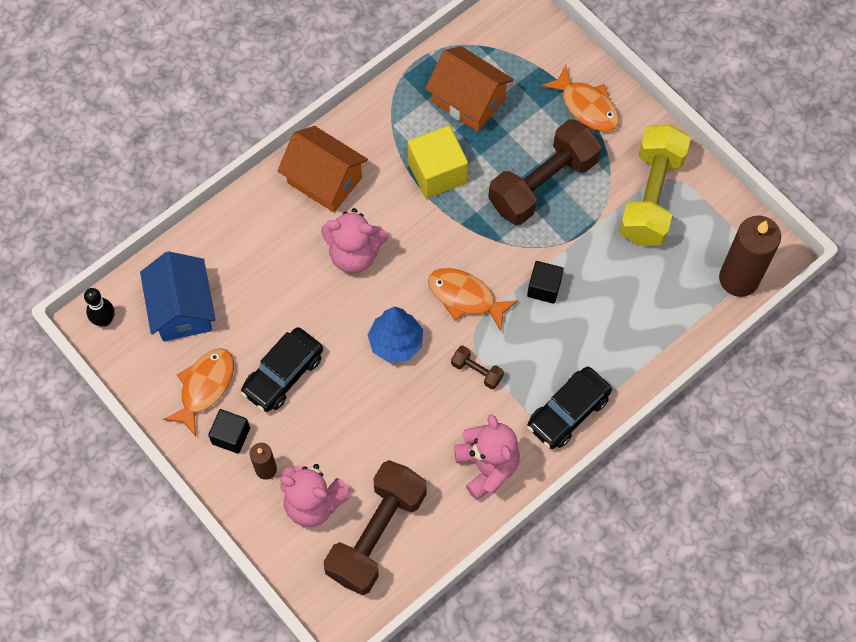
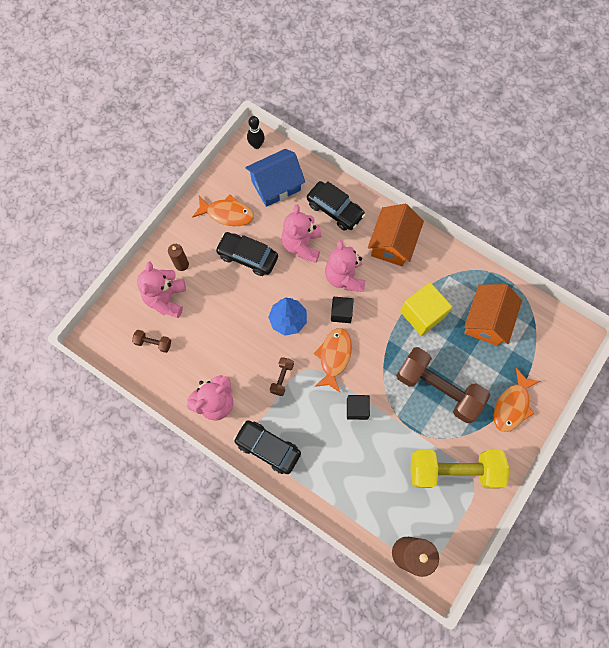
camera: 75 degrees right, 5 degrees up
black cube [208,409,250,454] -> black cube moved to [331,297,354,323]
brown dumbbell [324,460,427,595] -> brown dumbbell [132,330,171,353], size x0.42
none -> pink teddy bear [281,204,321,263]
none -> black car [307,181,365,231]

